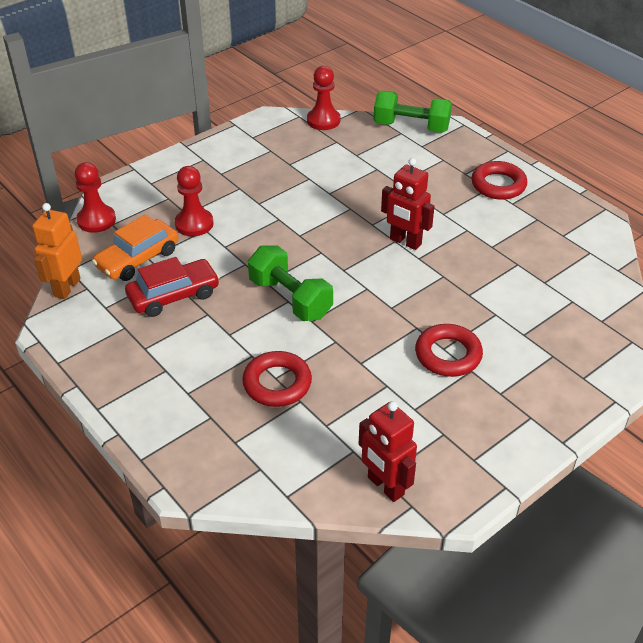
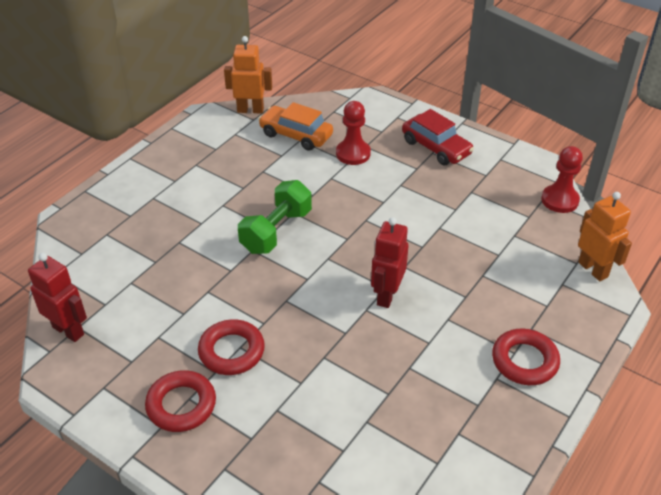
camera: 75 degrees right, 0 degrees up
red pawn [75,162,116,233] -> none
red car [125,257,220,317] -> red car moved to [402,109,474,165]
red ring [242,351,312,407] -> red ring moved to [145,370,216,432]
red robot [359,401,417,502] -> red robot turned 90 degrees clockwise [28,253,87,342]
green dumbbell [374,91,452,133] -> orange robot [578,192,632,281]

